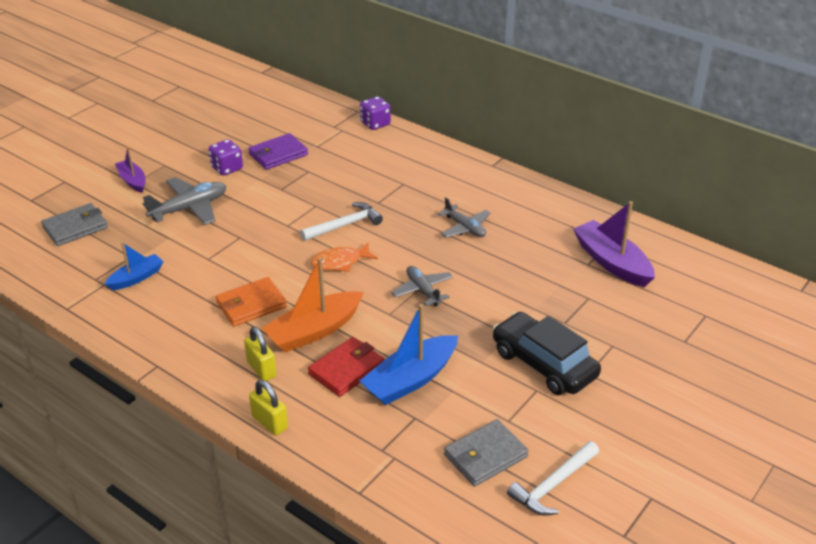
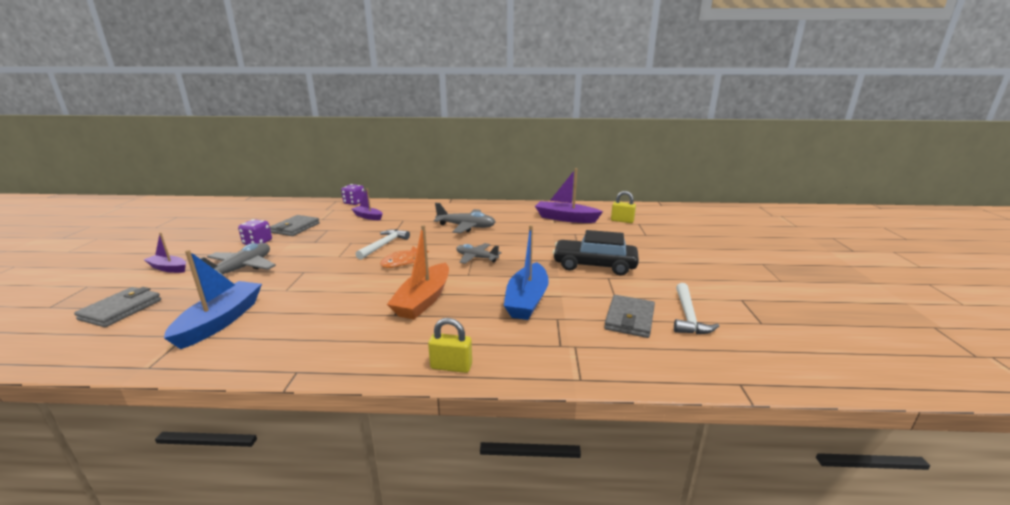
camera: 35 degrees left, 15 degrees down
blue boat [105,242,164,290] -> blue boat [164,250,262,349], size x1.69
orange wallet [216,277,287,326] -> none
yellow padlock [244,327,277,381] -> yellow padlock moved to [611,191,636,223]
purple wallet [248,133,308,170] -> grey wallet [270,215,320,236]
red wallet [308,337,385,397] -> none
grey plane [438,197,491,238] -> grey plane [434,203,496,233], size x1.51
none -> purple boat [352,188,382,220]

